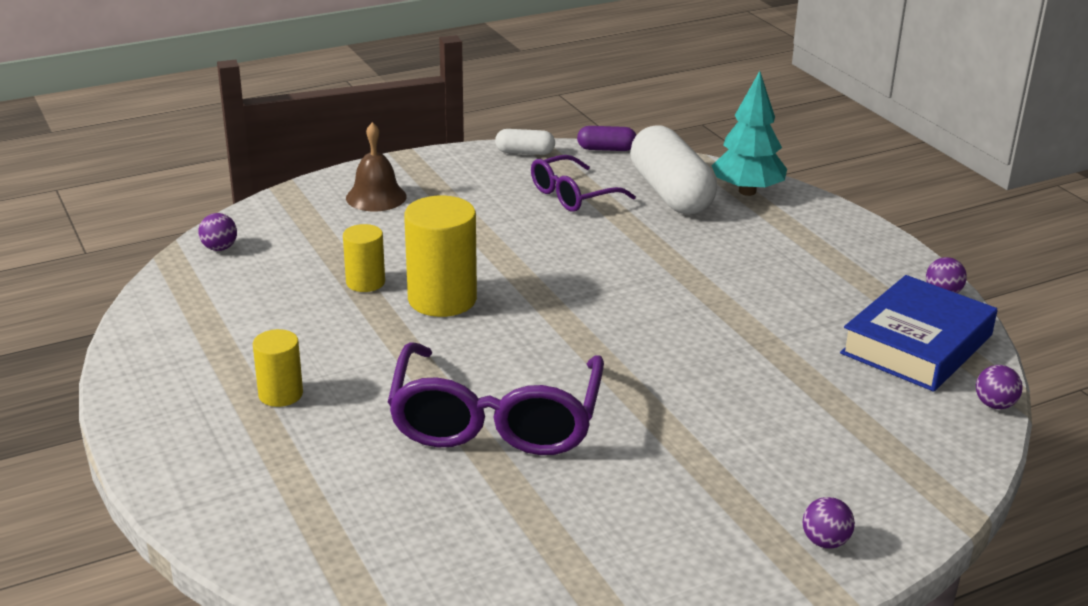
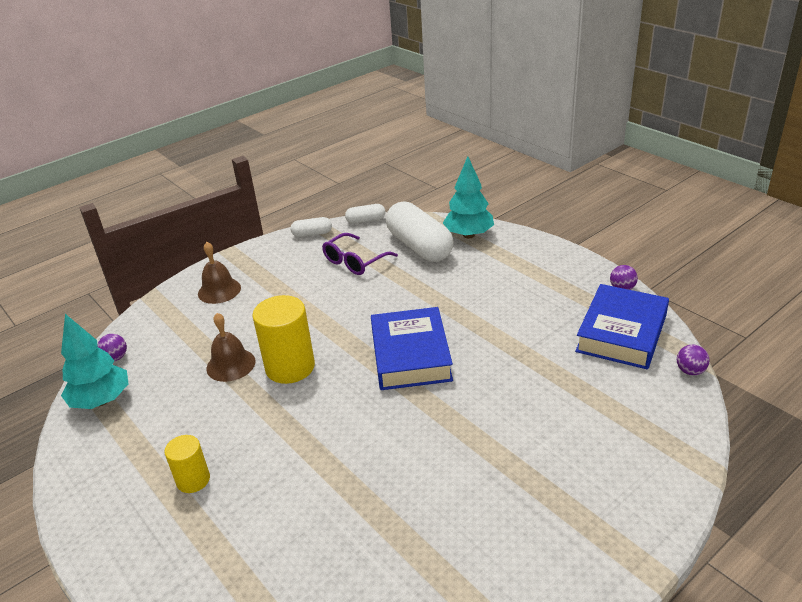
camera: 10 degrees left, 5 degrees up
yellow cylinder [343,224,385,292] -> brown bell [206,313,255,382]
purple glasses [388,342,604,455] -> none
purple capsule [577,126,636,151] -> white capsule [345,204,386,224]
purple ball [802,497,855,549] -> none
none -> turquoise tree [61,314,129,409]
none -> blue book [371,307,453,390]

